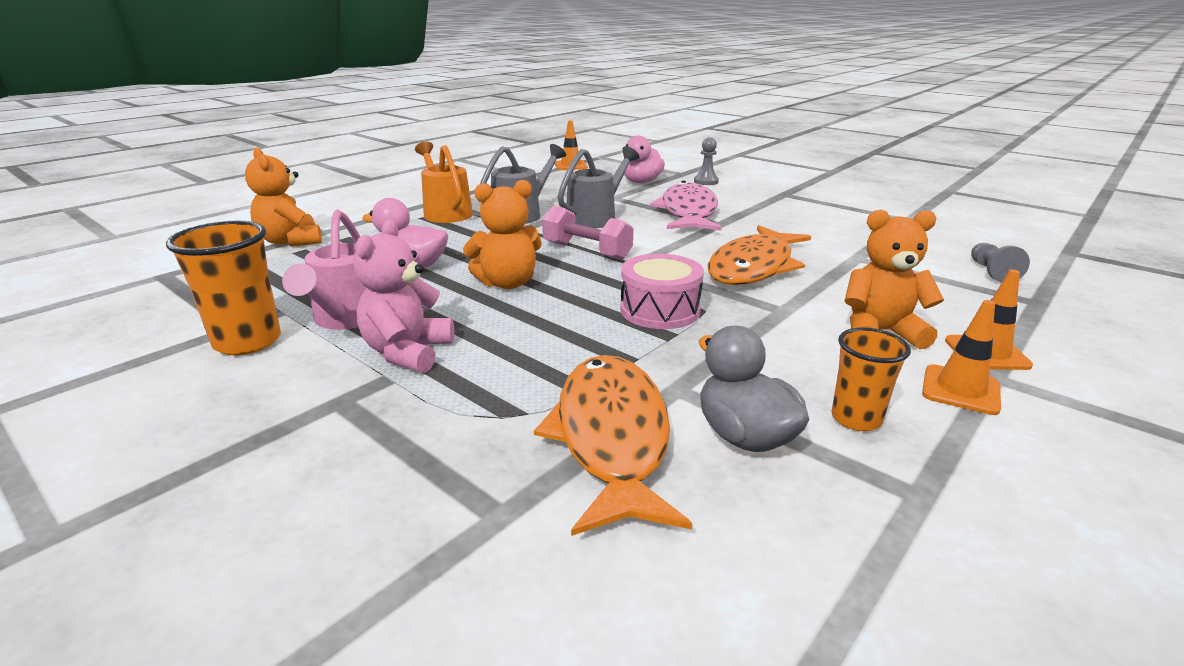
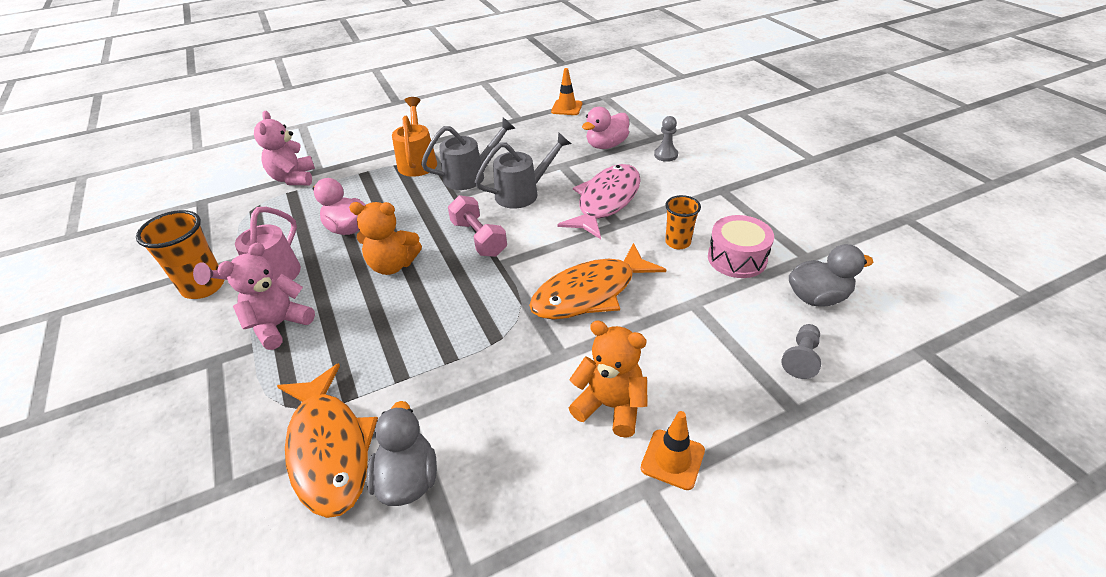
camera: 25 degrees right, 15 degrees up
orange teddy bear [245,148,322,247] -> pink teddy bear [254,111,315,185]
orange fish [534,355,692,536] -> orange fish turned 135 degrees clockwise [277,363,378,518]
pink drum [620,254,704,329] -> pink drum moved to [708,215,774,278]
orange cup [831,327,911,431] -> orange cup moved to [665,195,701,249]
orange traffic cone [922,300,1001,415] -> none
none -> grey duck [789,244,873,307]

